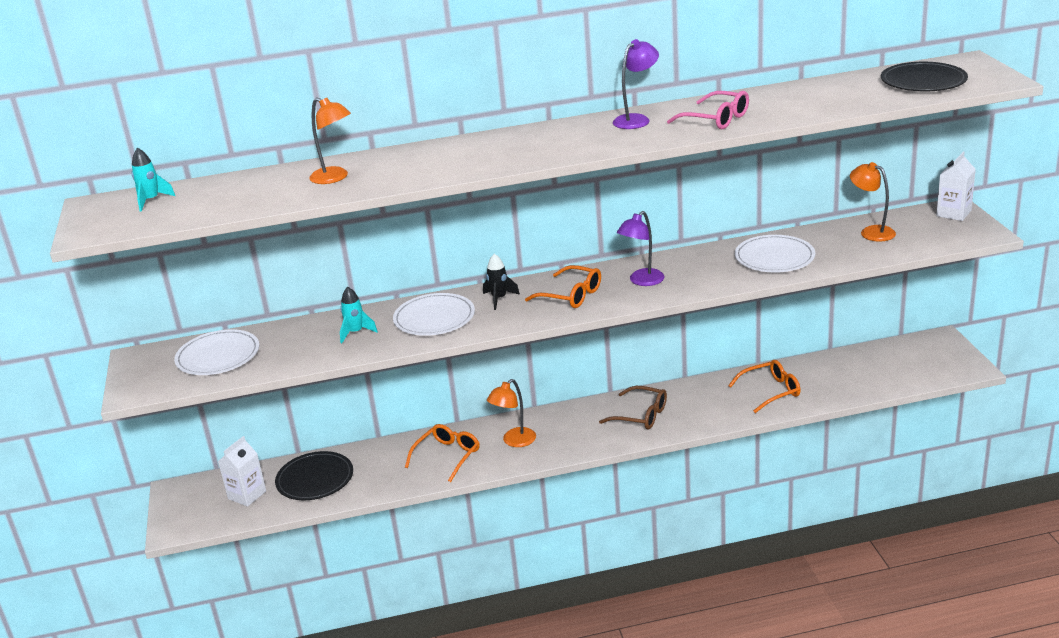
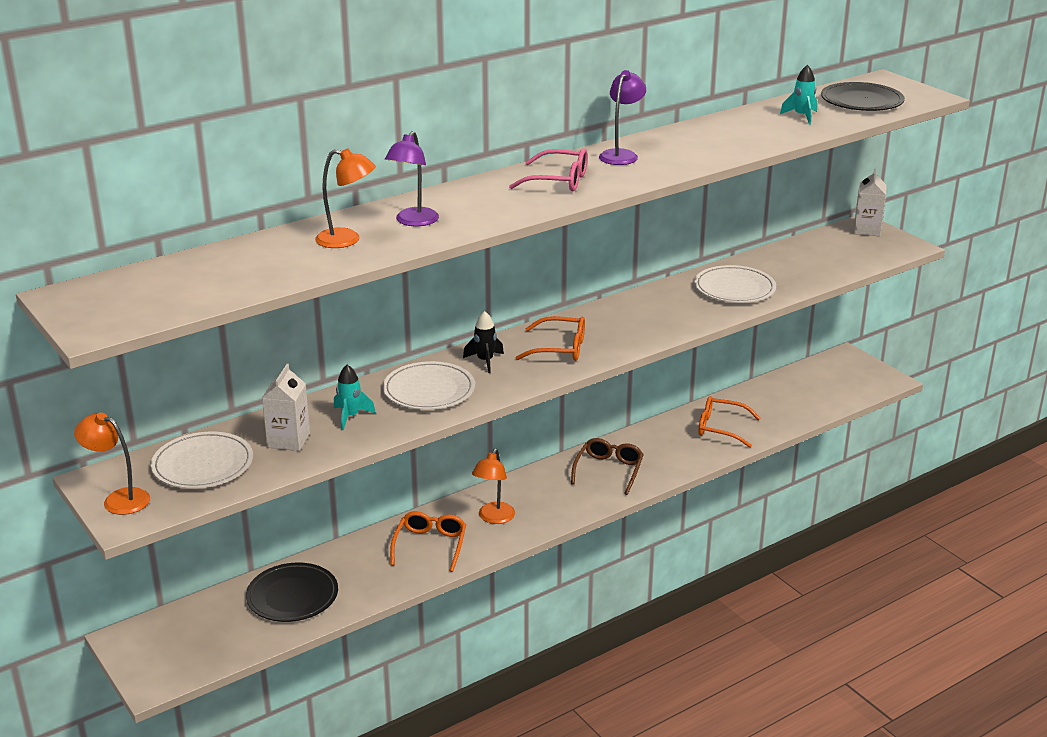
camera: 25 degrees left, 0 degrees up
turquoise rocket [131,148,175,211] -> turquoise rocket moved to [780,65,817,125]
white carton [218,436,266,507] -> white carton moved to [262,364,310,451]
brown glasses [599,386,667,429] -> brown glasses turned 75 degrees counterclockwise [571,438,644,495]
purple lamp [617,211,665,286] -> purple lamp moved to [385,131,439,226]
pink glasses [667,91,749,129] -> pink glasses moved to [509,148,588,191]
orange glasses [728,360,801,413] -> orange glasses turned 120 degrees counterclockwise [698,396,760,448]
orange lamp [850,162,896,242] -> orange lamp moved to [74,413,150,515]

